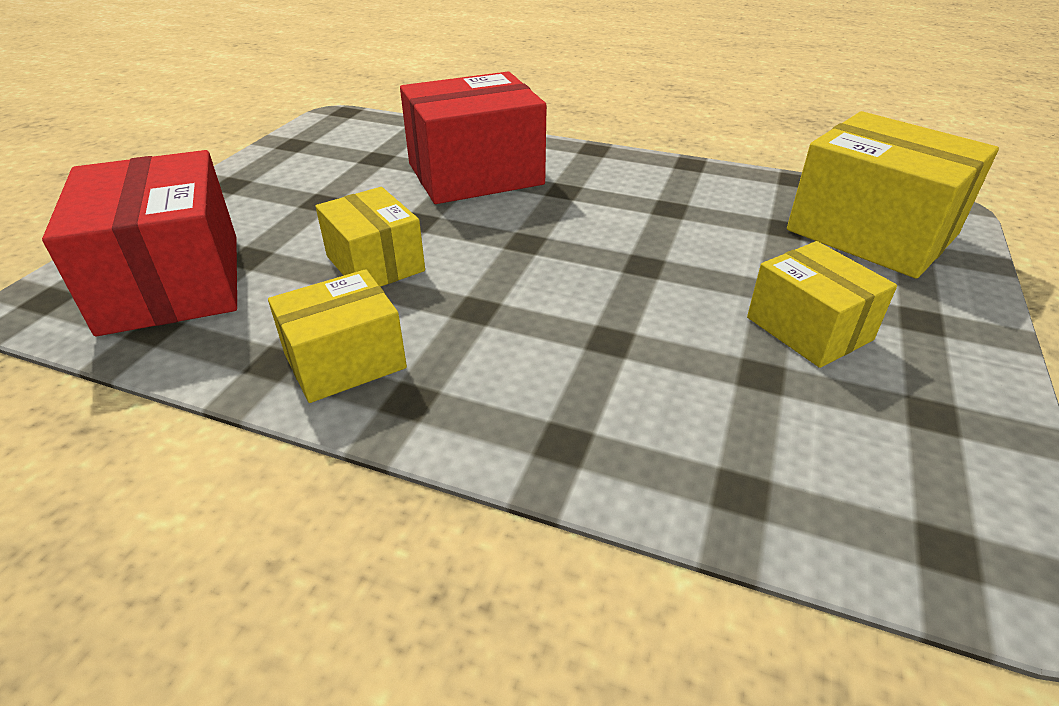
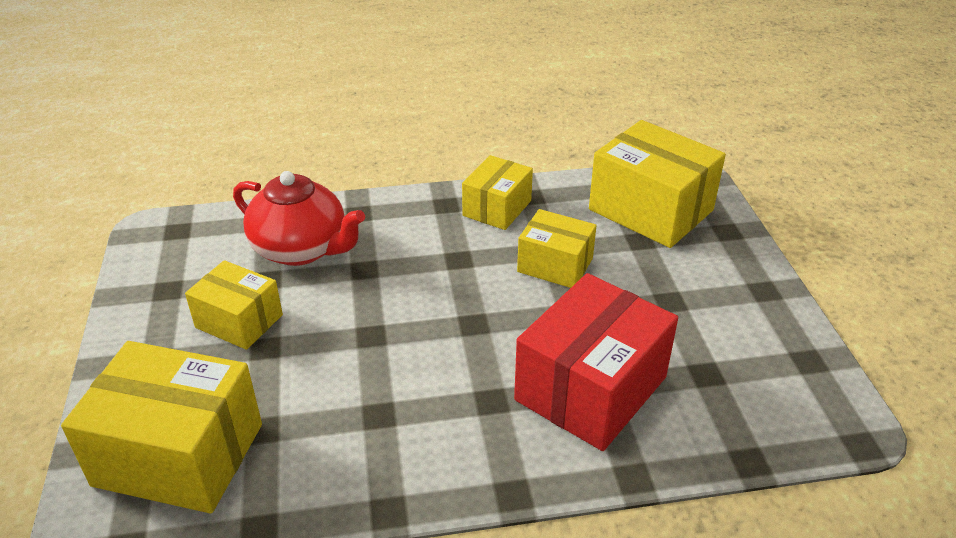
camera: 150 degrees right, 0 degrees up
red box [42,150,237,336] -> yellow box [589,120,726,248]
none -> red teapot [233,171,365,266]

